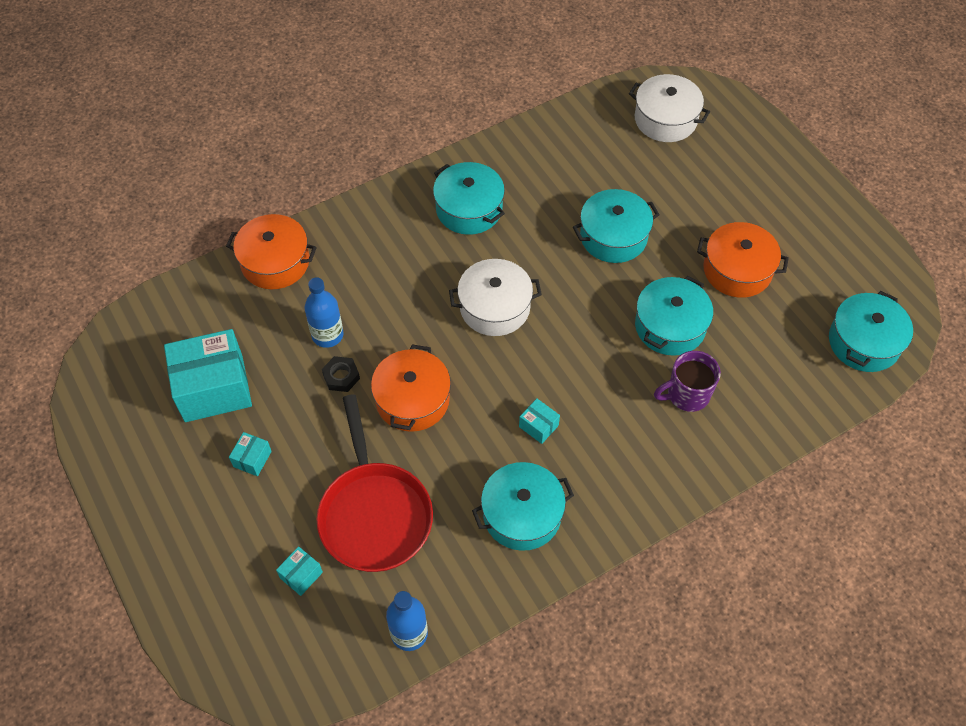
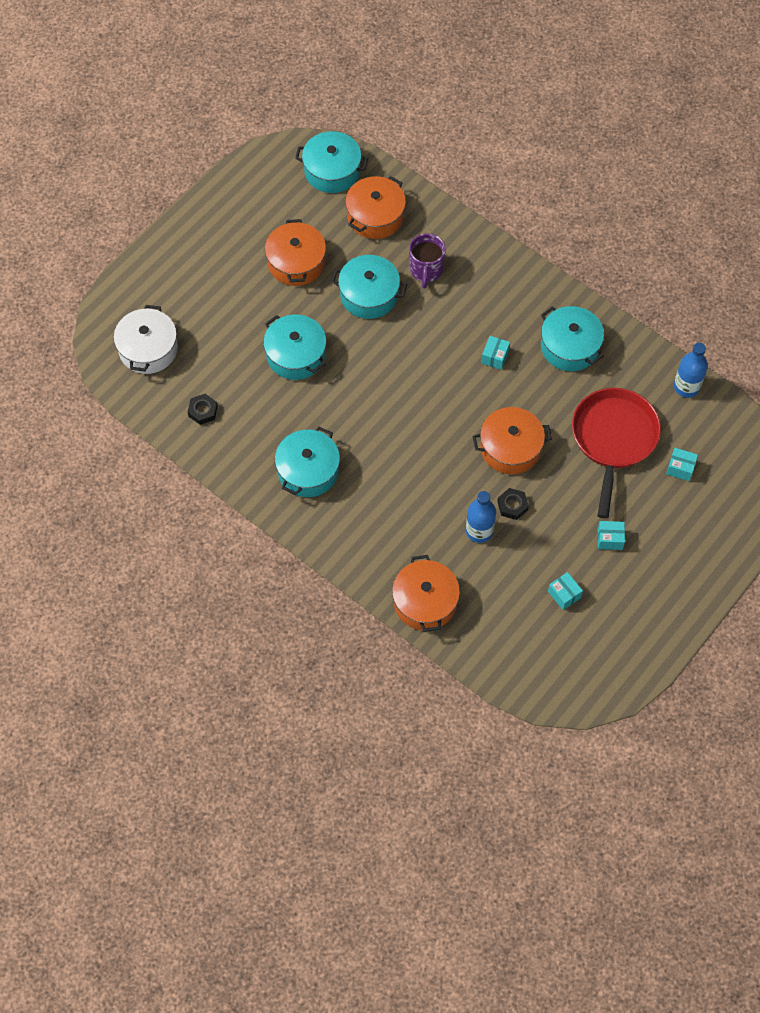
camera: 110 degrees left, 5 degrees up
turquoise box [164,329,252,422] -> turquoise box [548,572,583,610], size x0.43
red pan [316,394,433,572] -> red pan turned 45 degrees counterclockwise [572,388,661,519]
white pot [449,259,542,336] -> none
purple mug [654,351,721,412] -> purple mug turned 45 degrees clockwise [409,233,446,288]
none -> black nut [188,394,218,425]
none -> orange pot [345,176,406,239]

